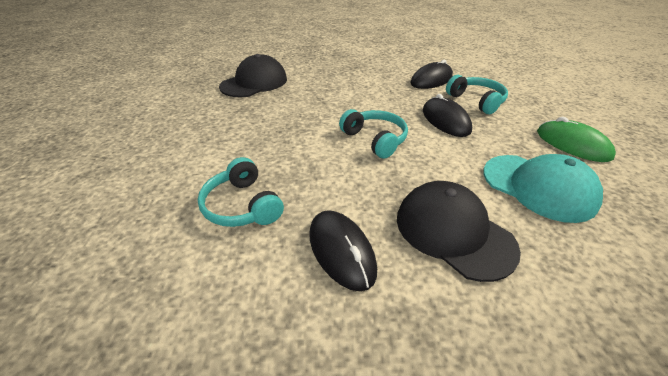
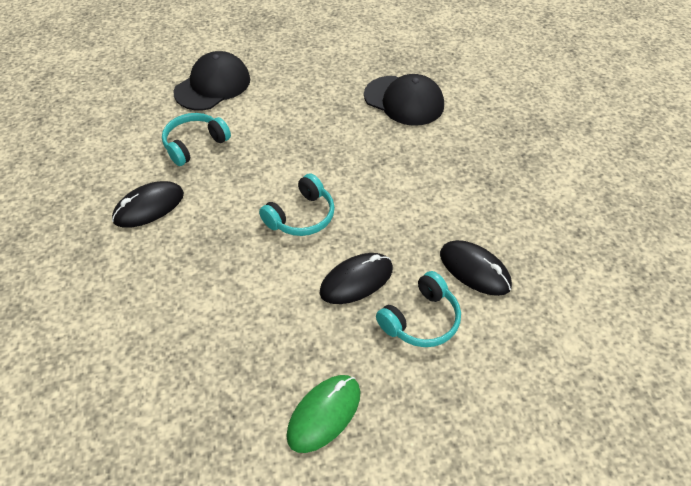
camera: 80 degrees right, 10 degrees up
black cap [397,181,521,282] -> black cap moved to [174,51,250,110]
turquoise cap [483,154,603,223] -> none

